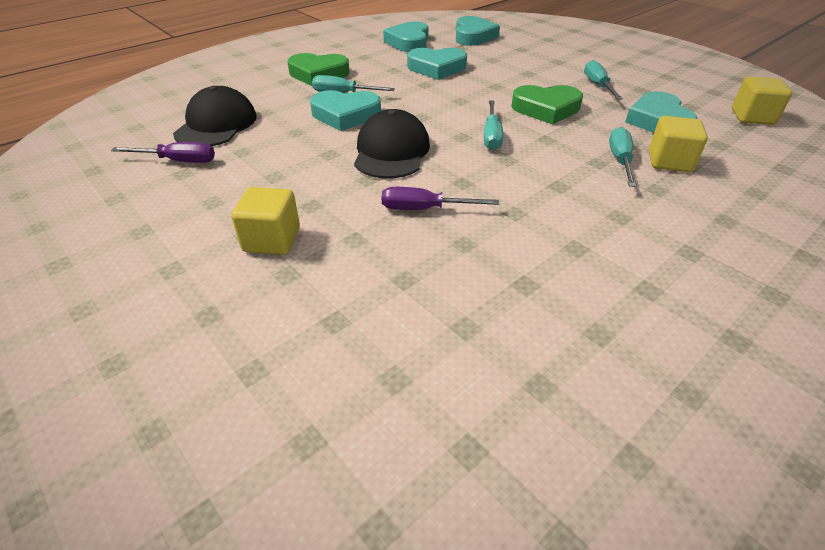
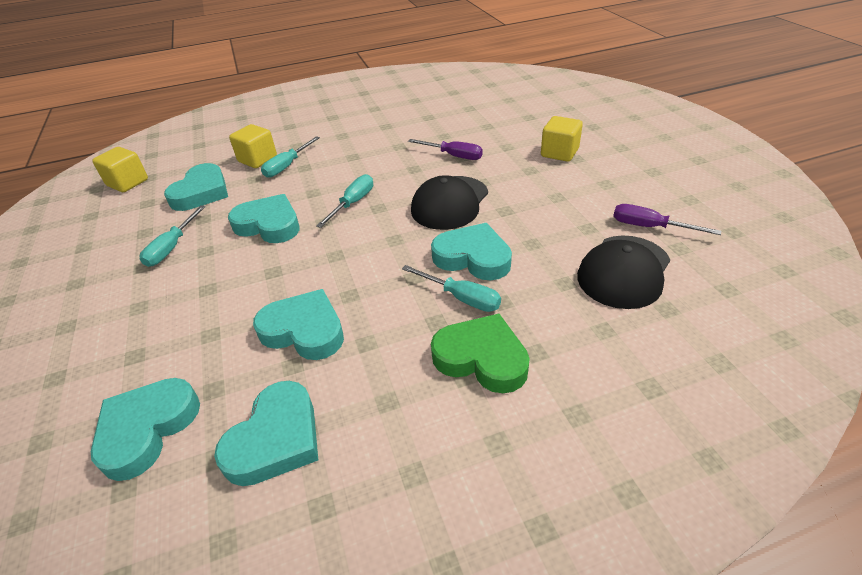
camera: 155 degrees left, 0 degrees up
green heart [511,85,583,125] -> turquoise heart [228,194,299,243]

